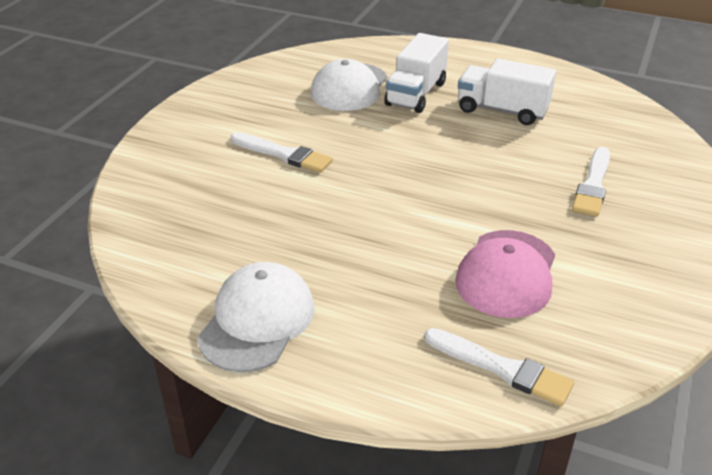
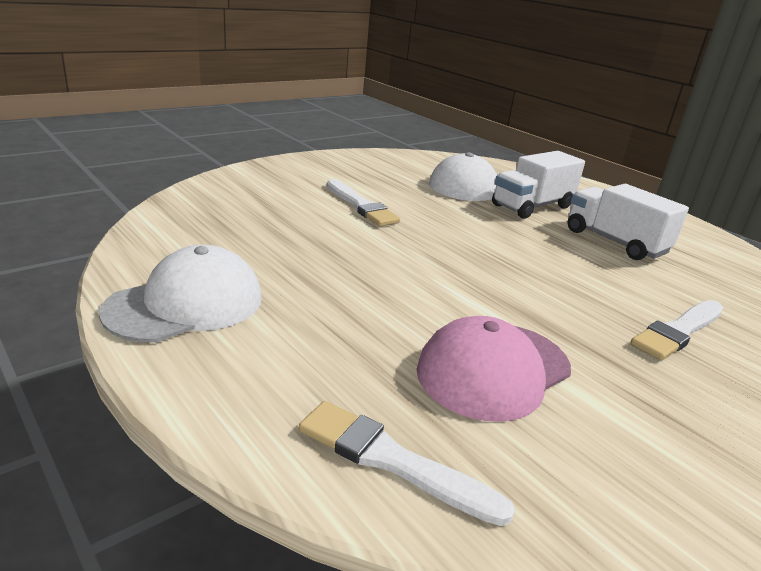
camera: 25 degrees right, 10 degrees down
white brush [424,328,574,406] -> white brush turned 150 degrees clockwise [299,401,515,526]

